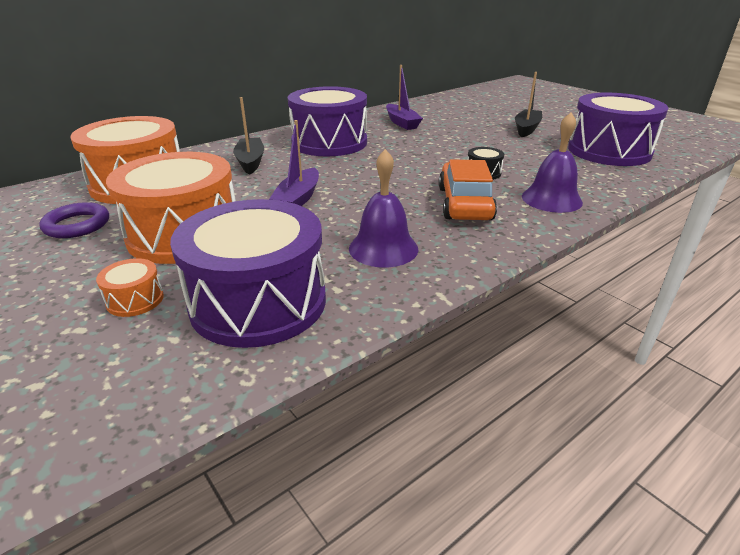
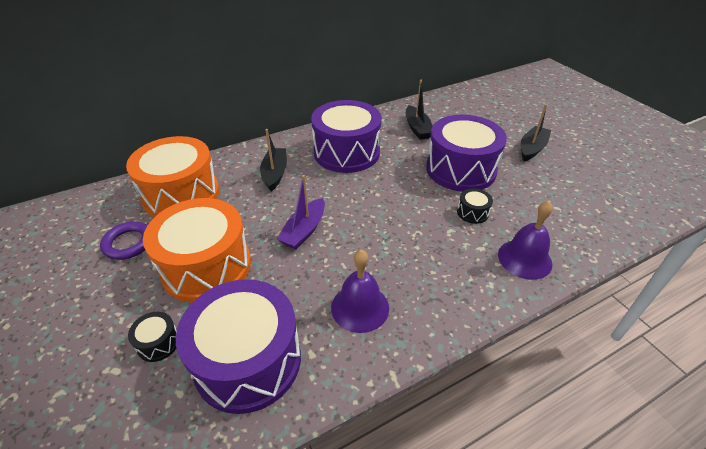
camera: 10 degrees right, 10 degrees up
orange drum [96,258,164,317] -> black drum [128,312,177,362]
purple boat [386,65,423,130] -> black boat [406,80,433,140]
orange car [439,159,497,220] -> none
purple drum [568,92,669,166] -> purple drum moved to [426,115,507,192]

